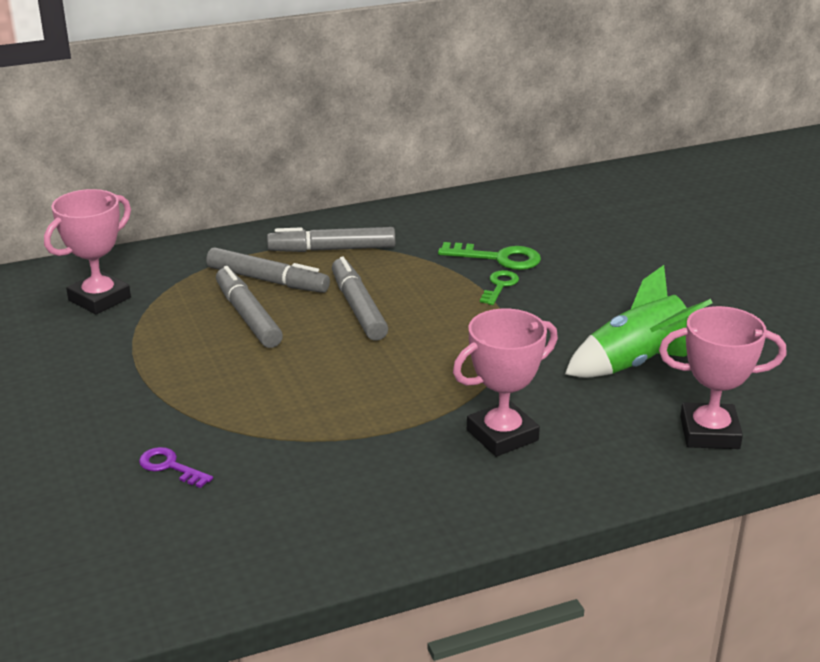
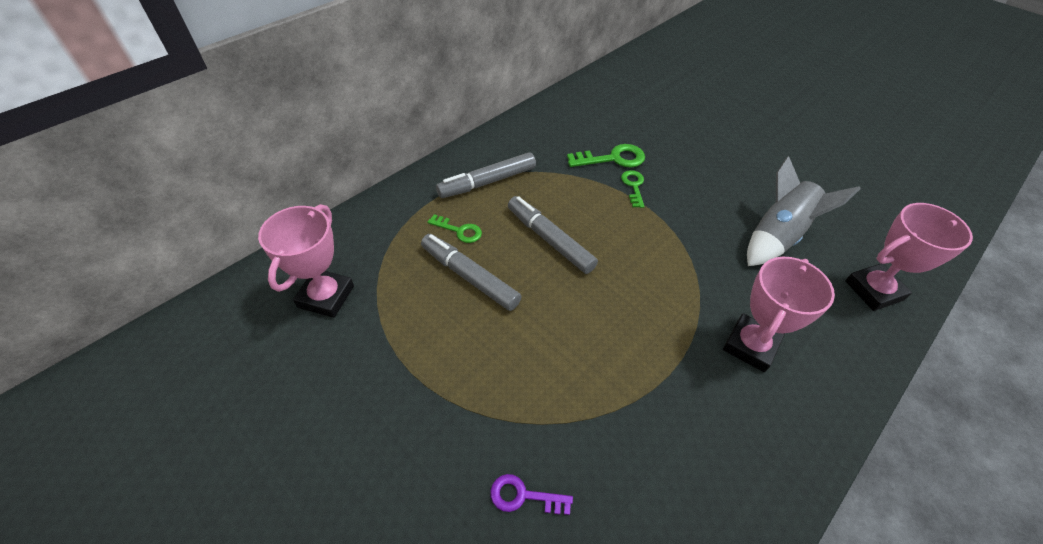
camera: 25 degrees left, 20 degrees up
grey marker [206,247,330,293] -> green key [428,214,482,243]
green rocket [565,265,713,378] -> grey rocket [747,156,860,266]

